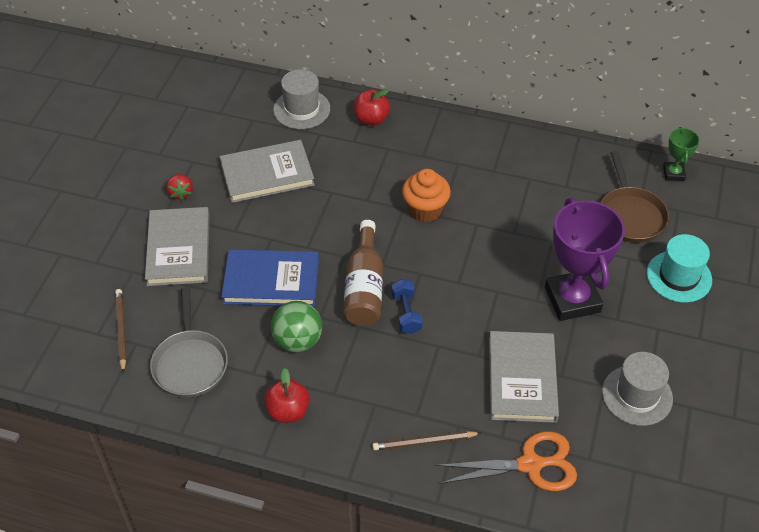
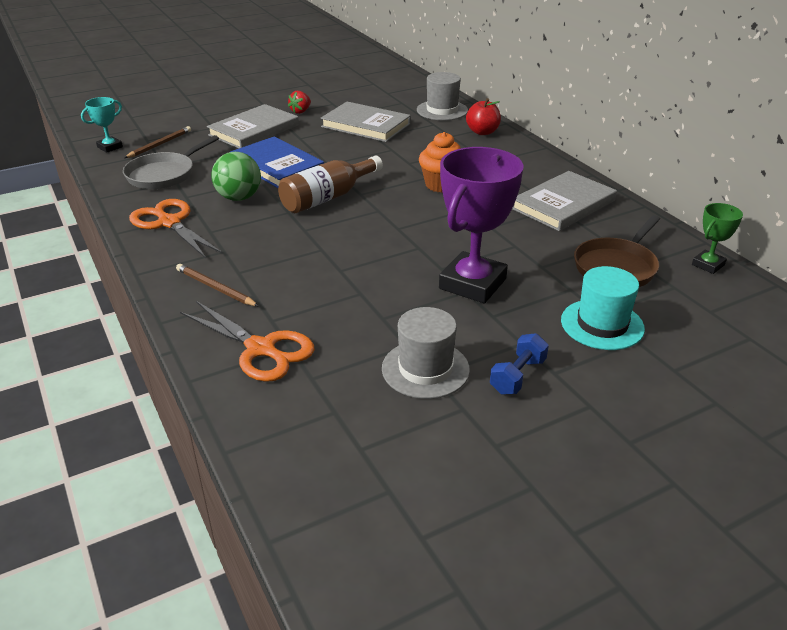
camera: 45 degrees right, 15 degrees down
red apple [264,368,310,423] -> orange scissors [129,199,222,258]
blue dumbbell [391,279,423,334] -> blue dumbbell moved to [490,333,549,395]
grey book [489,331,559,423] -> grey book moved to [512,171,617,231]
none -> turquoise trophy [81,97,123,153]

